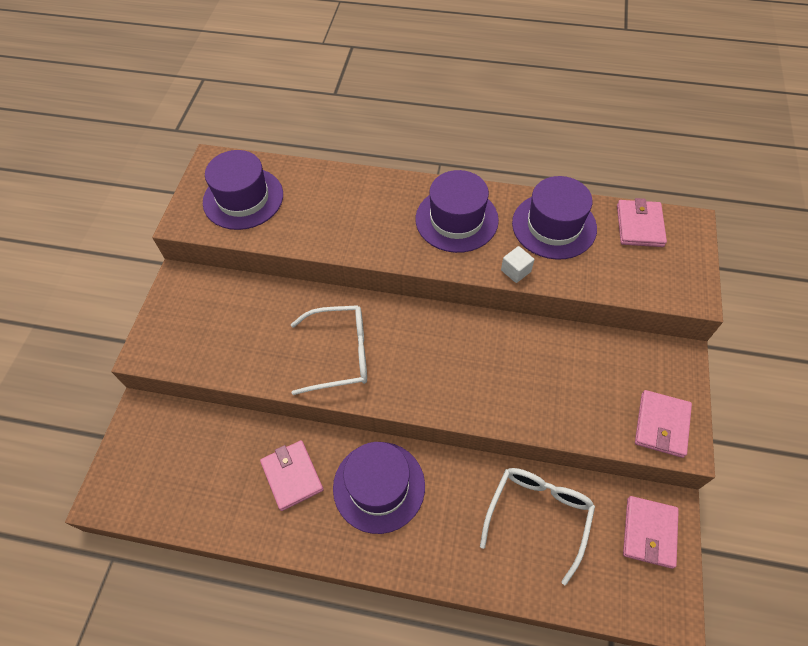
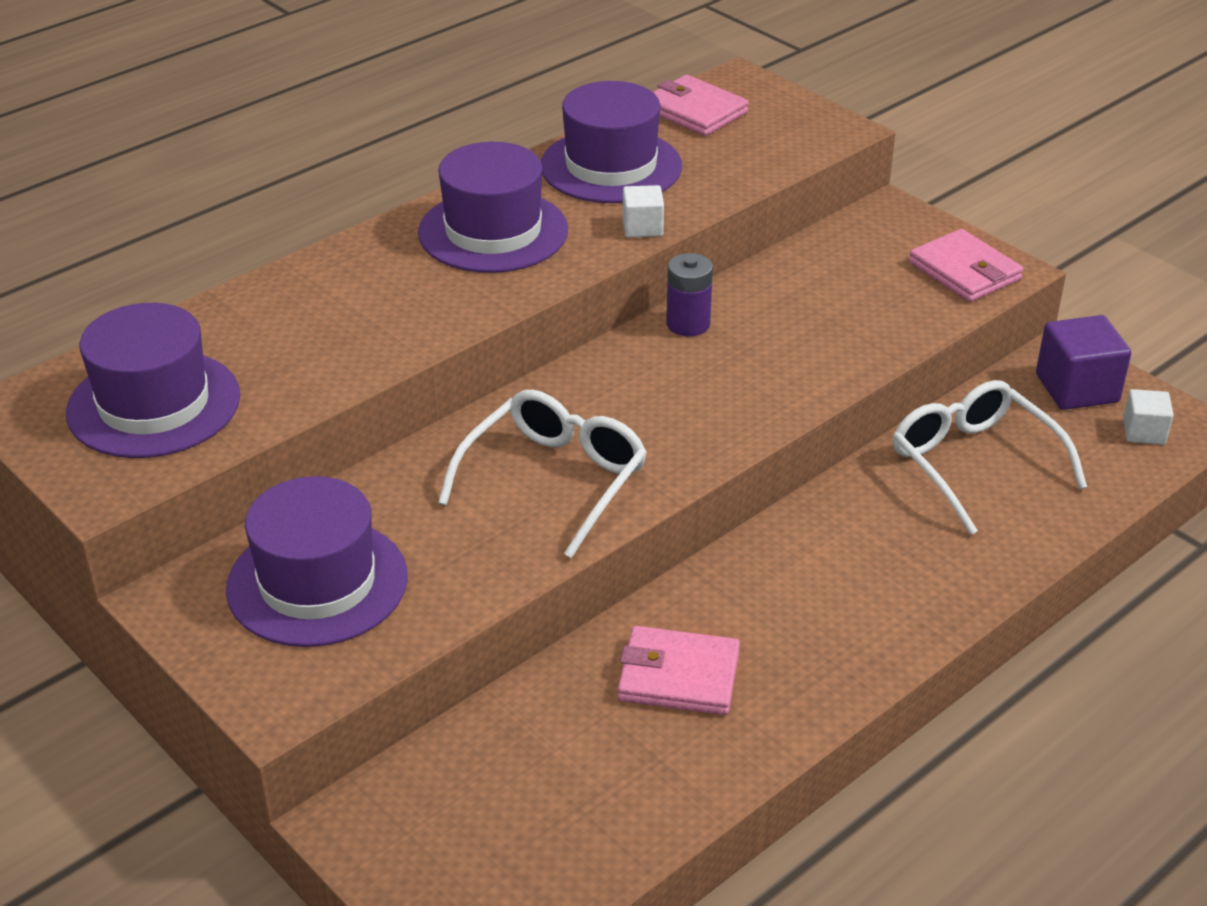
camera: 55 degrees left, 20 degrees down
purple hat [333,442,425,534] -> purple hat moved to [226,476,408,647]
pink wallet [623,496,679,569] -> purple cube [1036,315,1131,410]
none -> purple battery [666,253,713,336]
none -> white cube [1123,389,1174,445]

